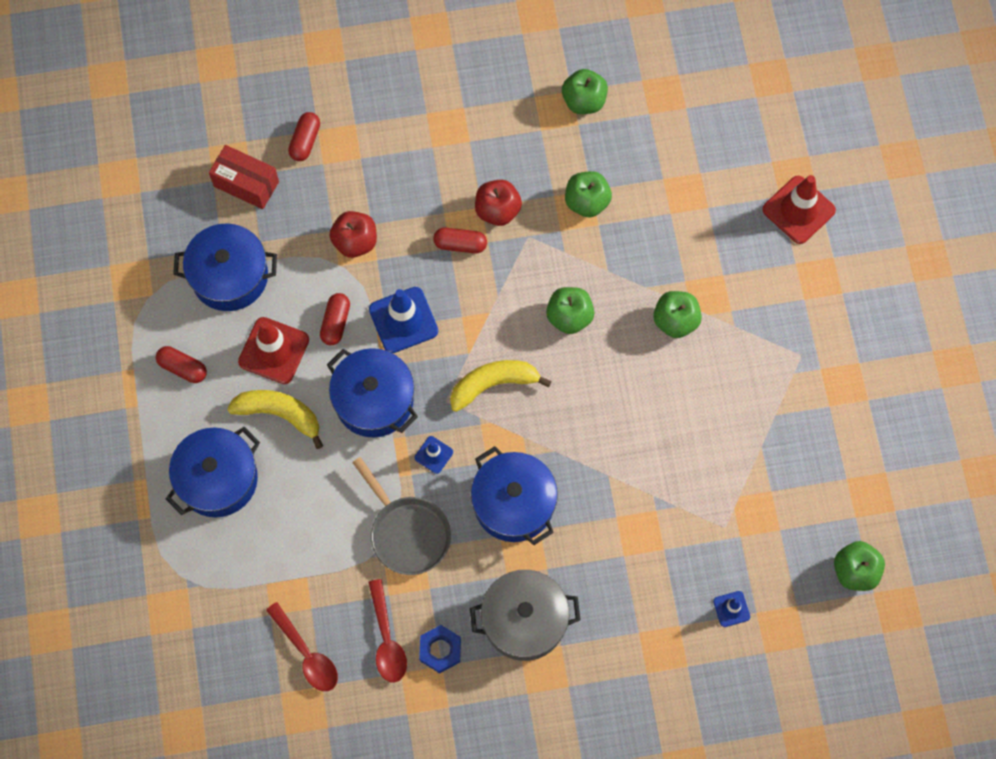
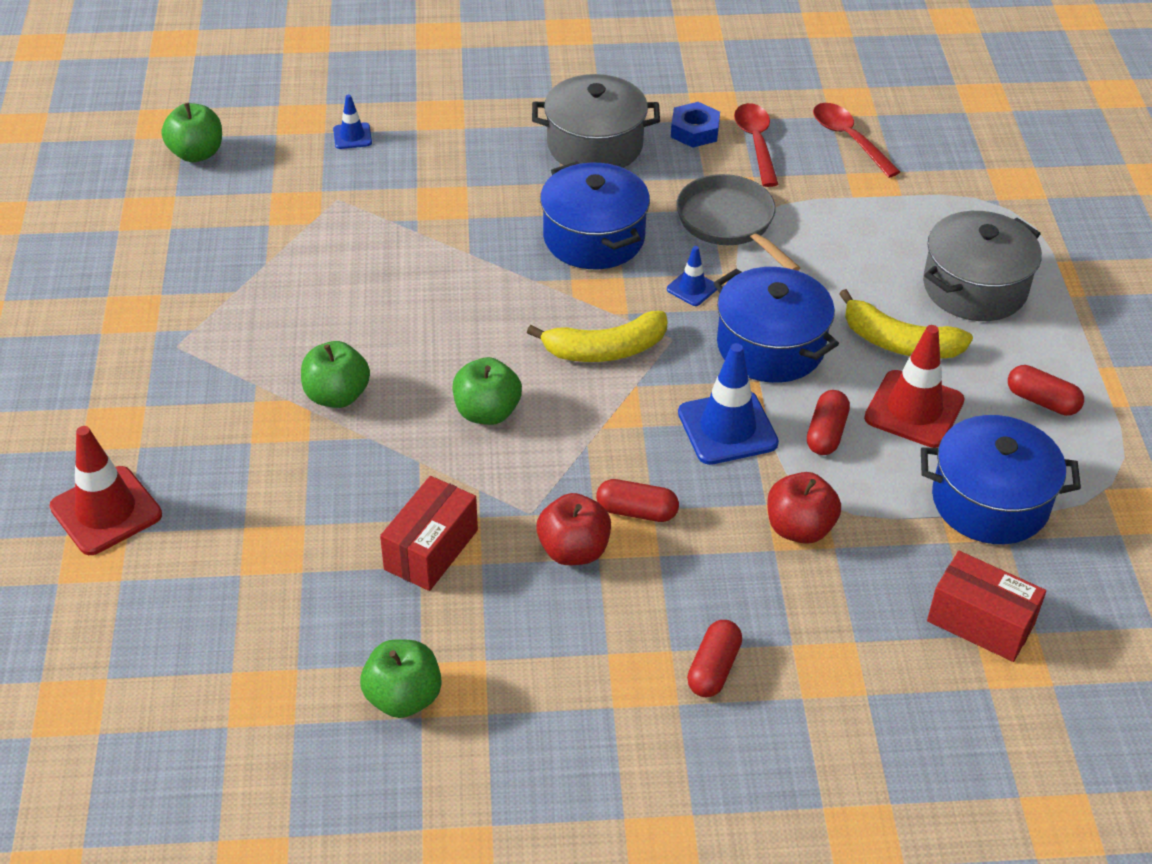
camera: 175 degrees left, 25 degrees down
blue pot [166,427,260,518] -> grey pot [923,211,1042,321]
red capsule [288,112,320,161] -> red capsule moved to [687,620,742,697]
green apple [565,171,612,217] -> red box [380,476,478,591]

